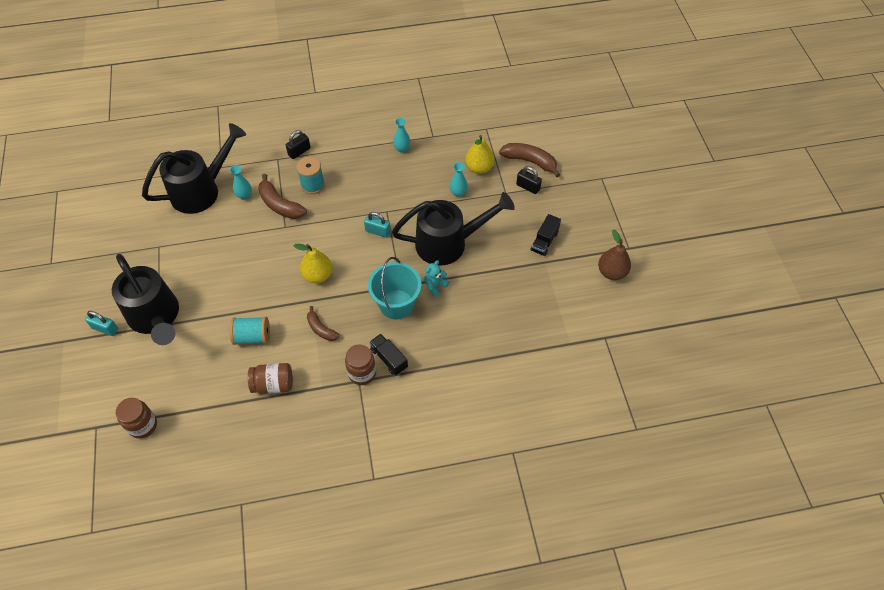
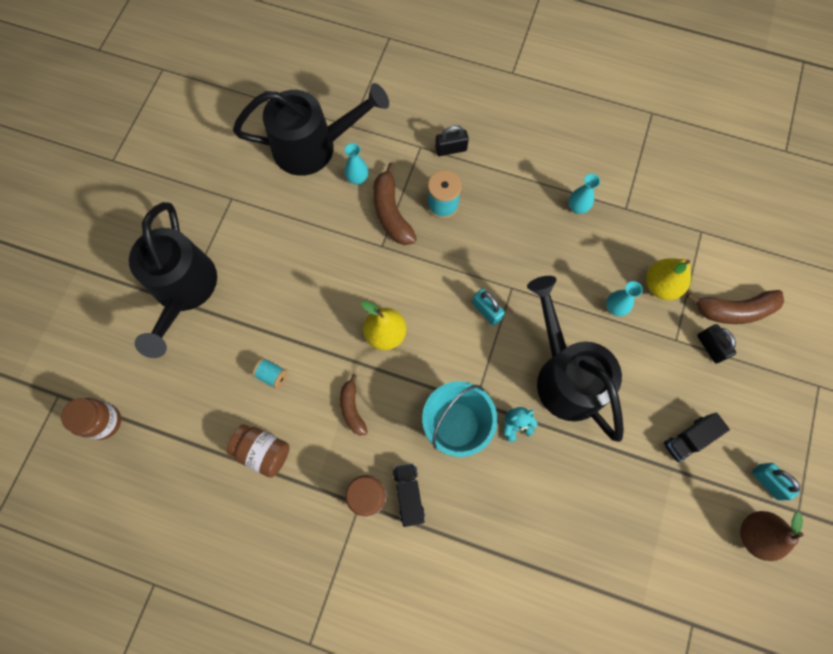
camera: 30 degrees right, 15 degrees up
turquoise padlock [85,311,118,336] -> turquoise padlock moved to [752,463,800,500]
turquoise spool [230,317,270,345] -> turquoise spool [252,358,288,389], size x0.62
black watering can [392,192,515,266] -> black watering can turned 135 degrees counterclockwise [527,276,624,442]
brown banana [499,143,560,177] -> brown banana turned 120 degrees clockwise [686,290,784,324]

